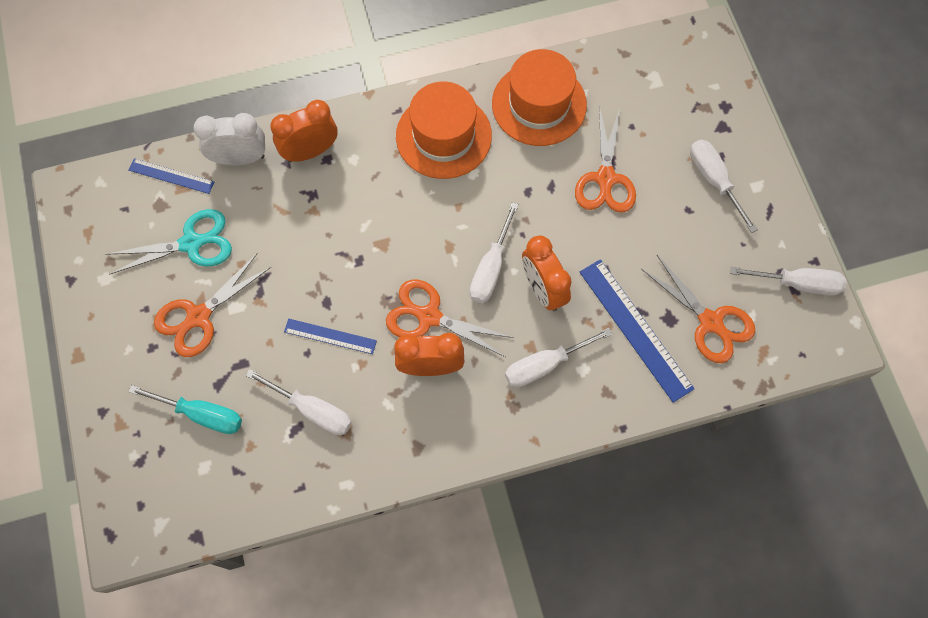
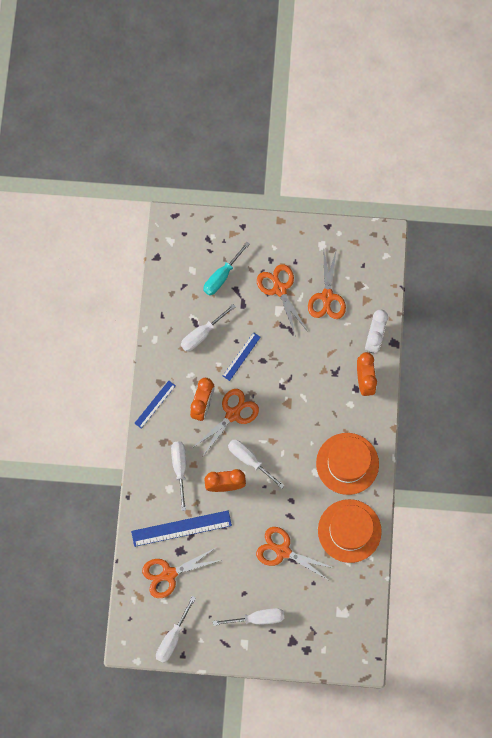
camera: 110 degrees right, 5 degrees up
turquoise scissors [105,209,232,275] -> orange scissors [308,248,346,319]
blue ruler [129,158,214,194] -> blue ruler moved to [134,381,176,429]

